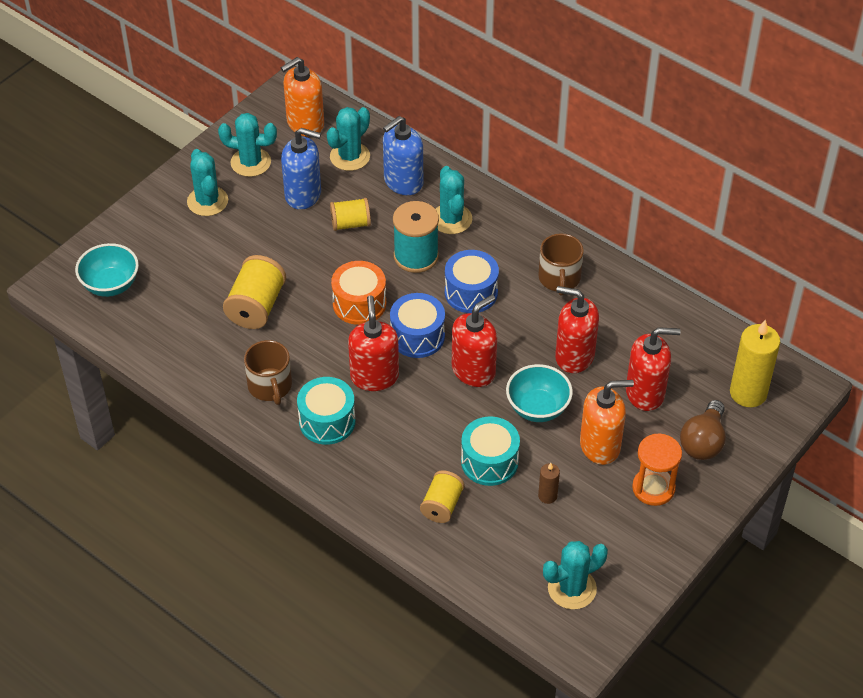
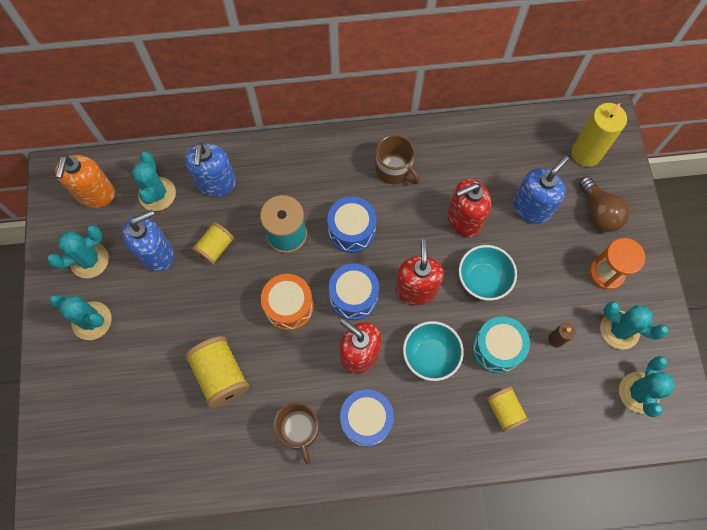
camera: 45 degrees left, 20 degrees up
turquoise bowl [75,243,139,297] -> turquoise bowl moved to [403,321,464,381]
brown mug [244,340,292,405] -> brown mug turned 45 degrees clockwise [274,402,319,465]
turquoise drum [297,377,356,445] -> blue drum [340,389,394,447]
turquoise cactus [436,166,472,234] -> turquoise cactus moved to [600,301,669,350]
orange soap dispenser [580,380,634,465] -> none
red soap dispenser [626,327,681,411] -> blue soap dispenser [513,155,569,224]

